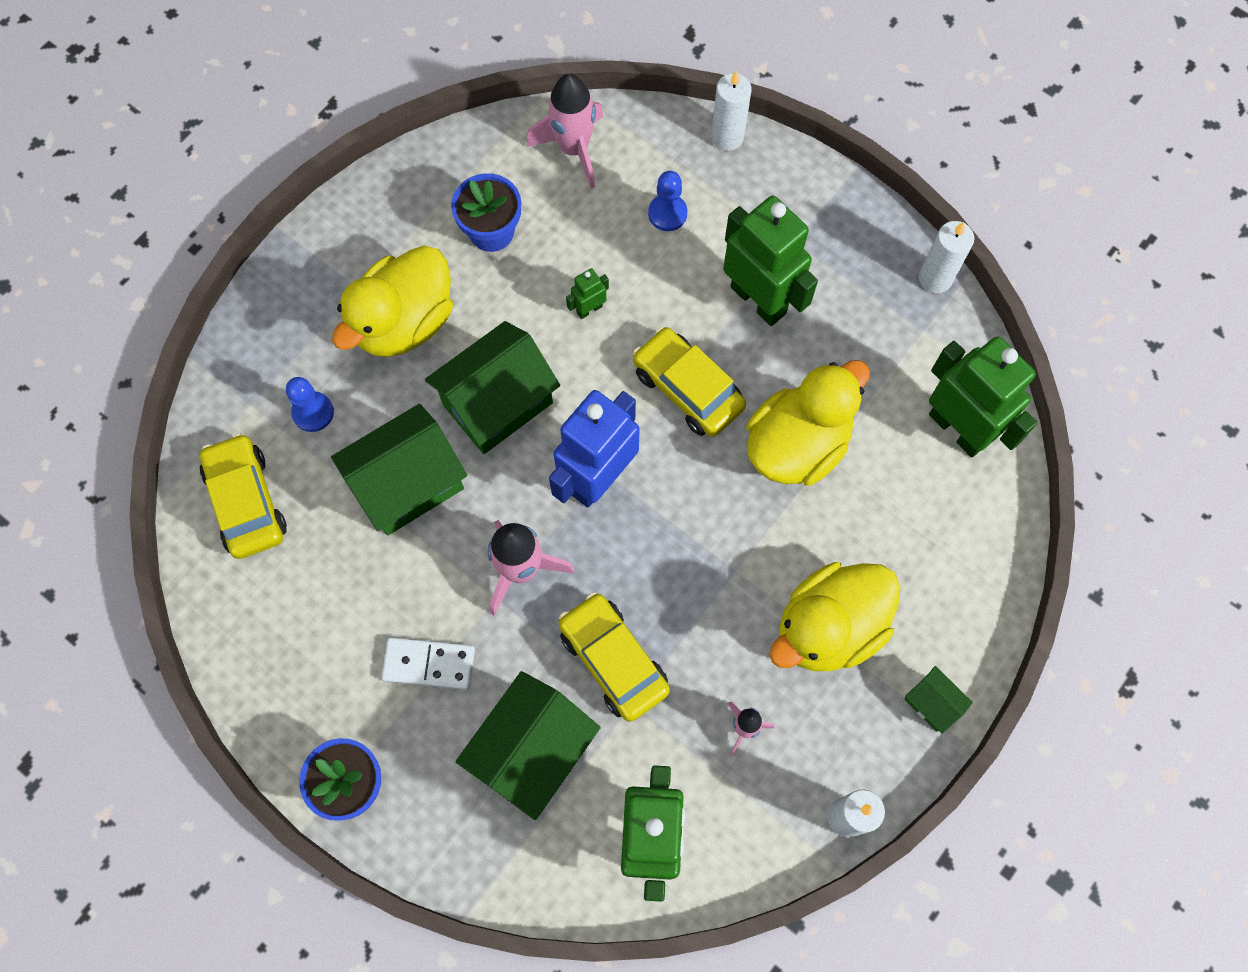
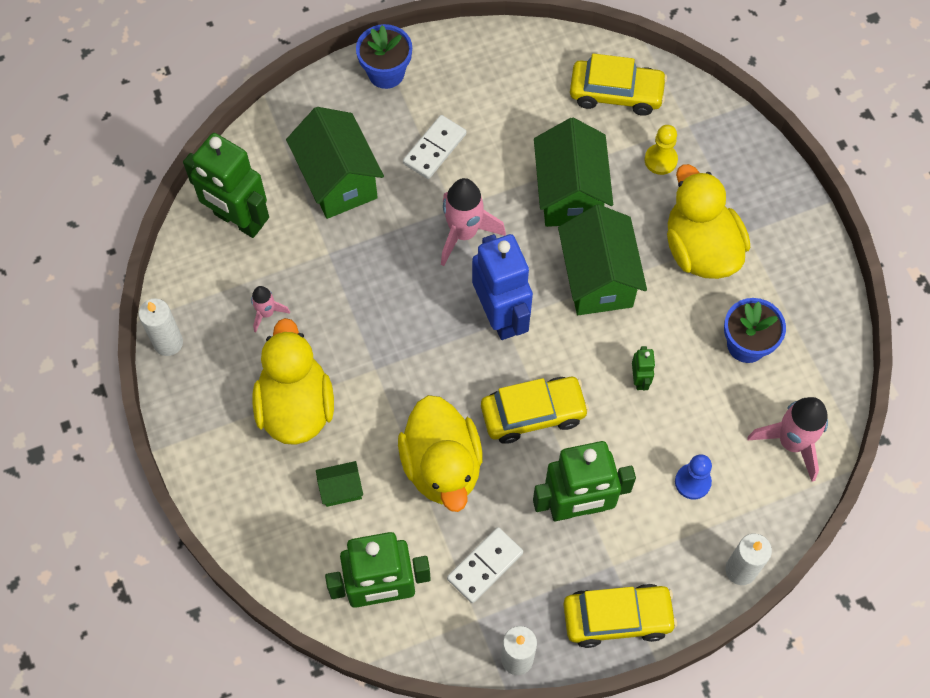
camera: 120 degrees right, 5 degrees down
blue pawn [286,377,334,432] -> yellow pawn [645,125,678,175]
yellow car [558,592,670,722] -> yellow car moved to [563,584,677,648]
green house [904,666,973,734] -> green house moved to [316,461,363,507]
none -> white domino [447,527,523,603]

